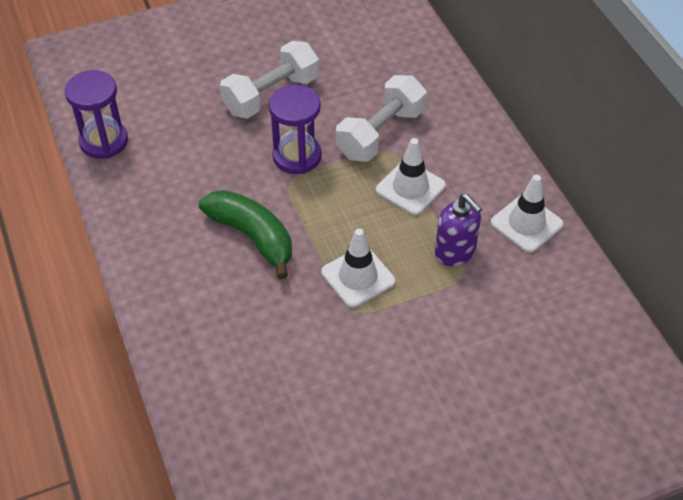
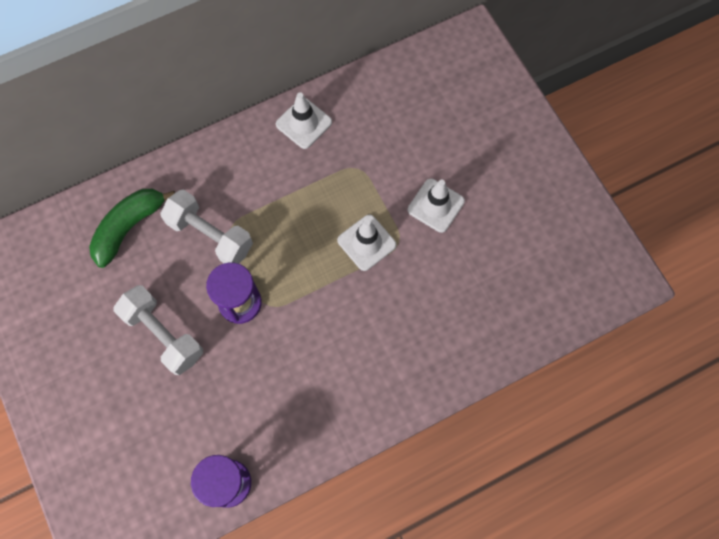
camera: 95 degrees left, 20 degrees up
green banana [199,190,292,279] -> green banana moved to [89,189,175,268]
white traffic cone [376,138,446,215] -> white traffic cone moved to [407,179,465,233]
purple soap dispenser [435,194,482,266] -> none

